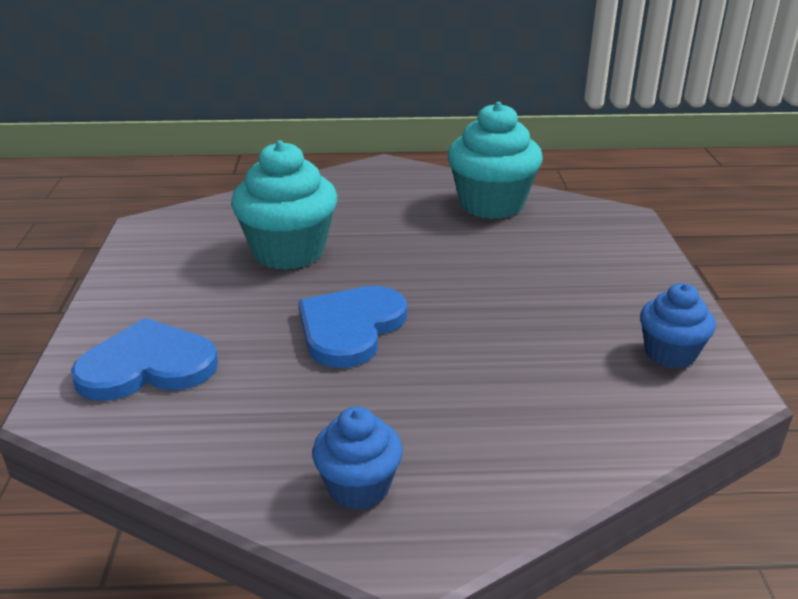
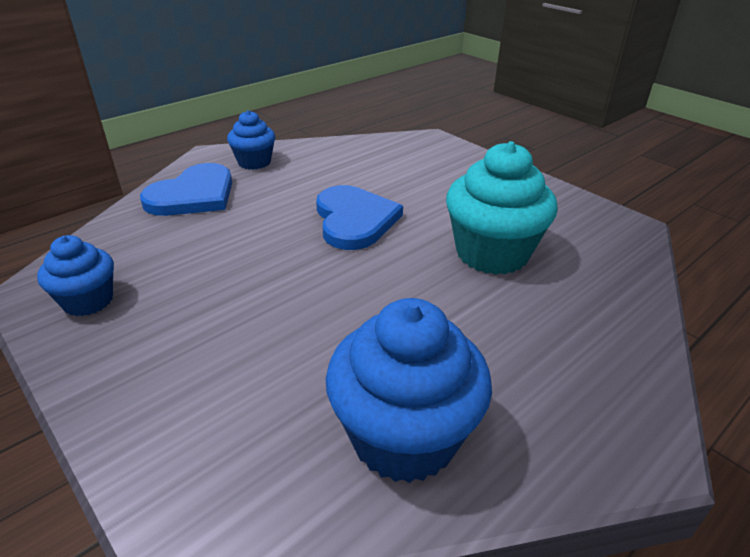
camera: 140 degrees right, 5 degrees up
blue heart [71,318,218,401] -> blue heart moved to [140,163,232,216]
turquoise cupcake [448,102,543,219] -> blue cupcake [326,298,492,483]

